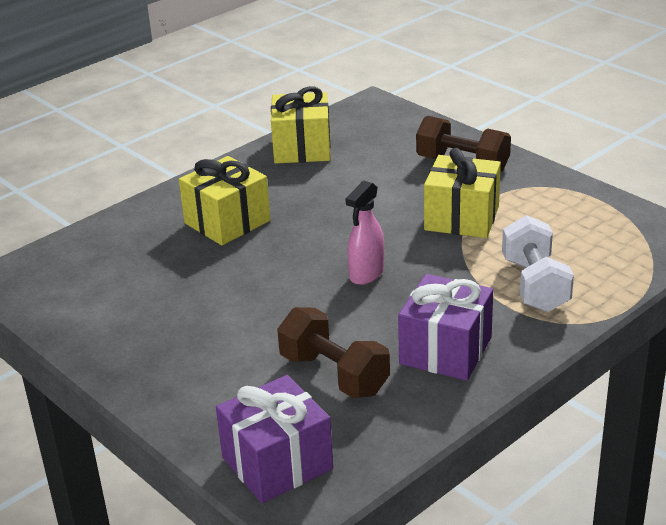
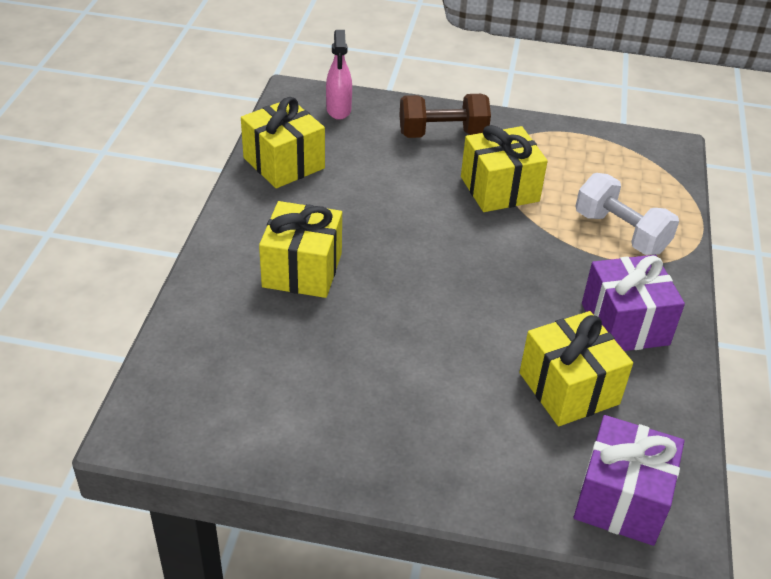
camera: 40 degrees left, 10 degrees up
brown dumbbell [277,307,390,398] -> yellow gift [520,311,633,426]
pink spray bottle [345,180,384,285] -> pink spray bottle moved to [326,30,352,120]

